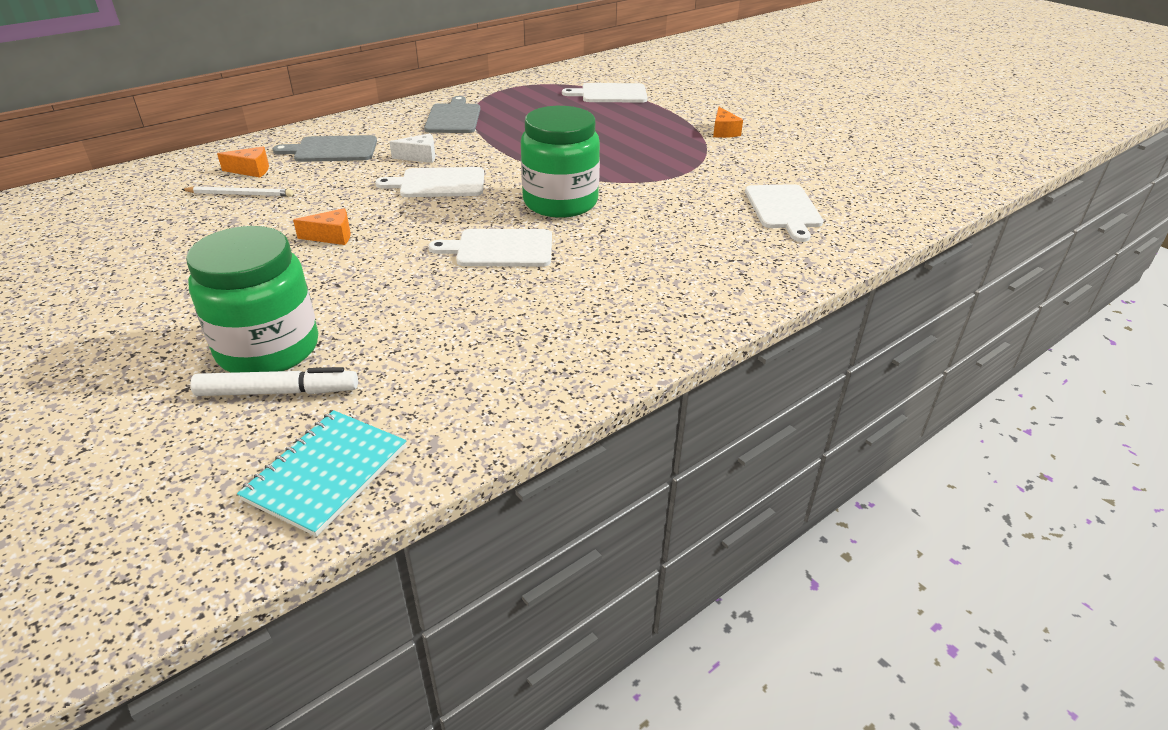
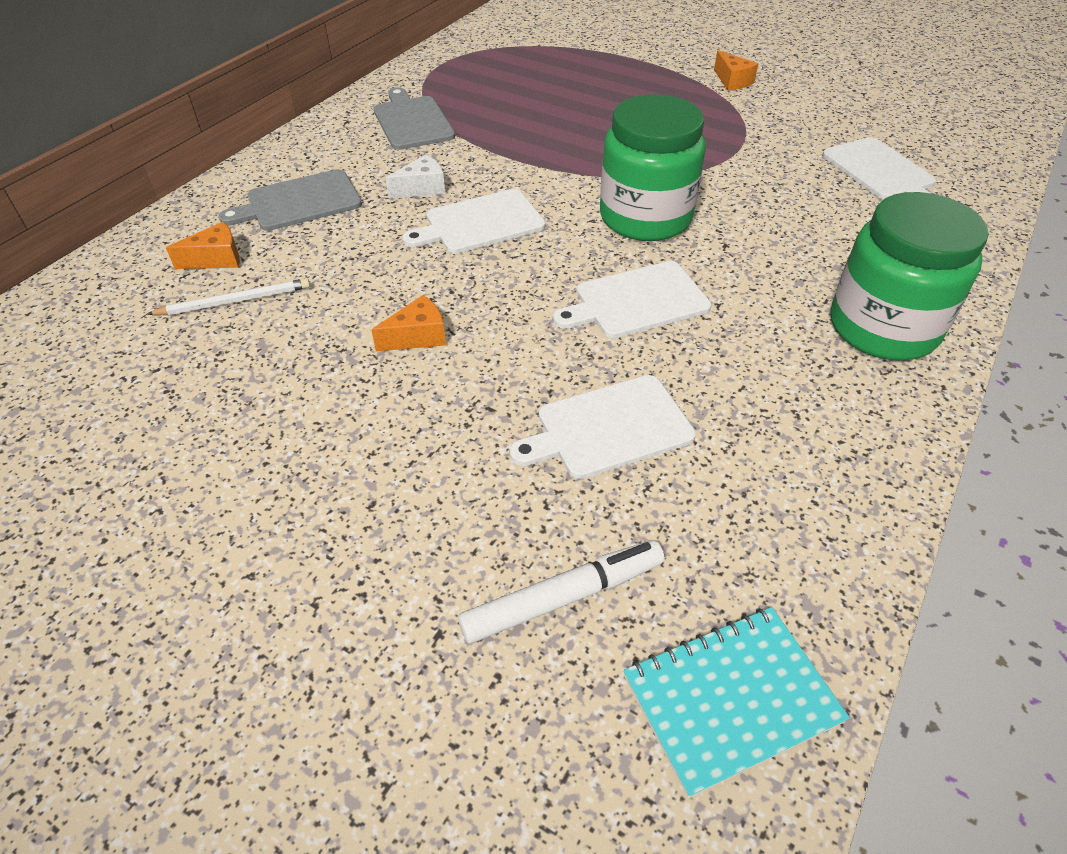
camera: 20 degrees left, 10 degrees up
green jar [186,226,318,373] -> green jar moved to [831,192,988,361]
turquoise notebook [237,410,406,537] -> turquoise notebook turned 60 degrees clockwise [623,607,850,798]
white cutting board [562,83,647,102] -> white cutting board moved to [509,375,696,479]

